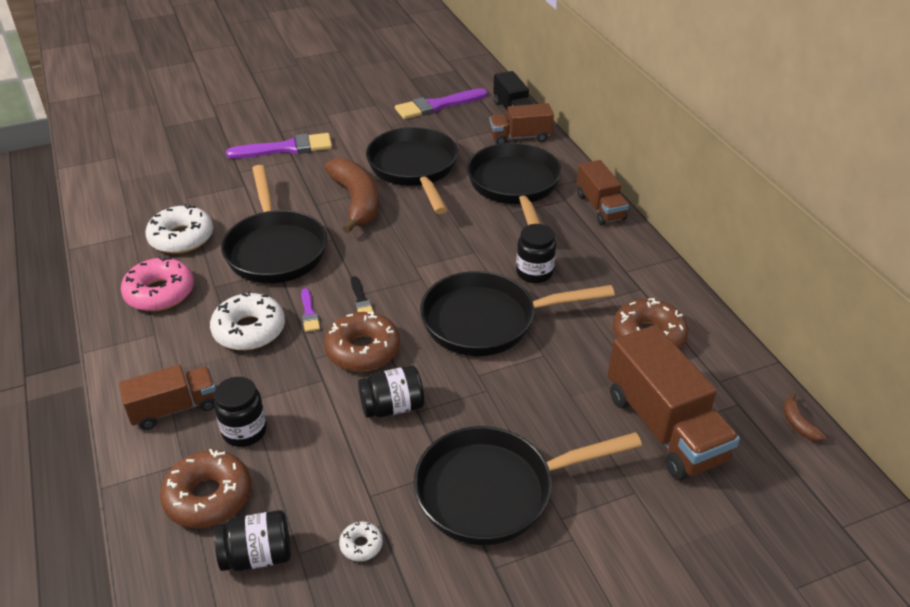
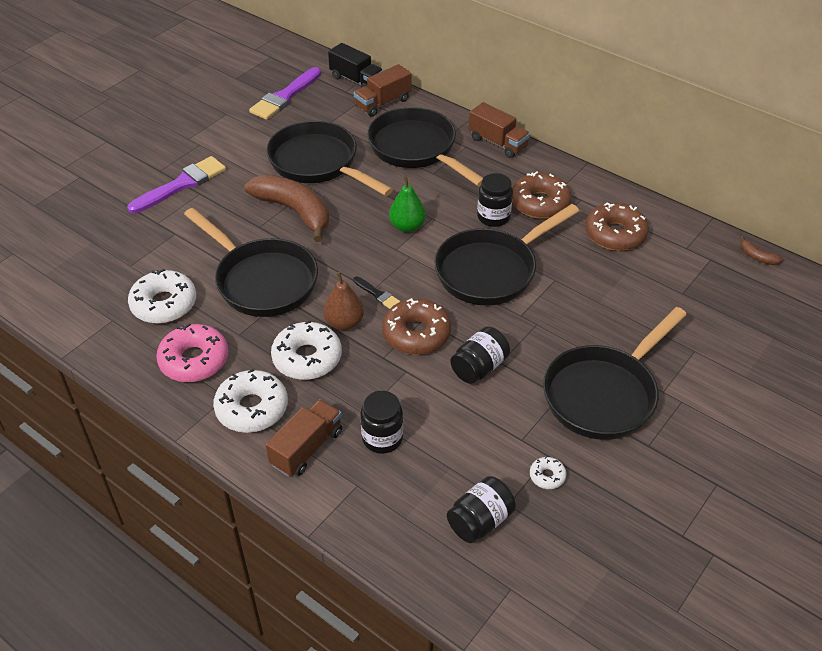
camera: 30 degrees left, 5 degrees up
brown donut [160,449,251,529] -> brown donut moved to [512,172,572,219]
purple brush [301,288,320,332] -> brown pear [323,272,364,330]
brown truck [608,325,740,480] -> none
none -> white donut [213,369,288,433]
none -> green pear [389,176,426,232]

